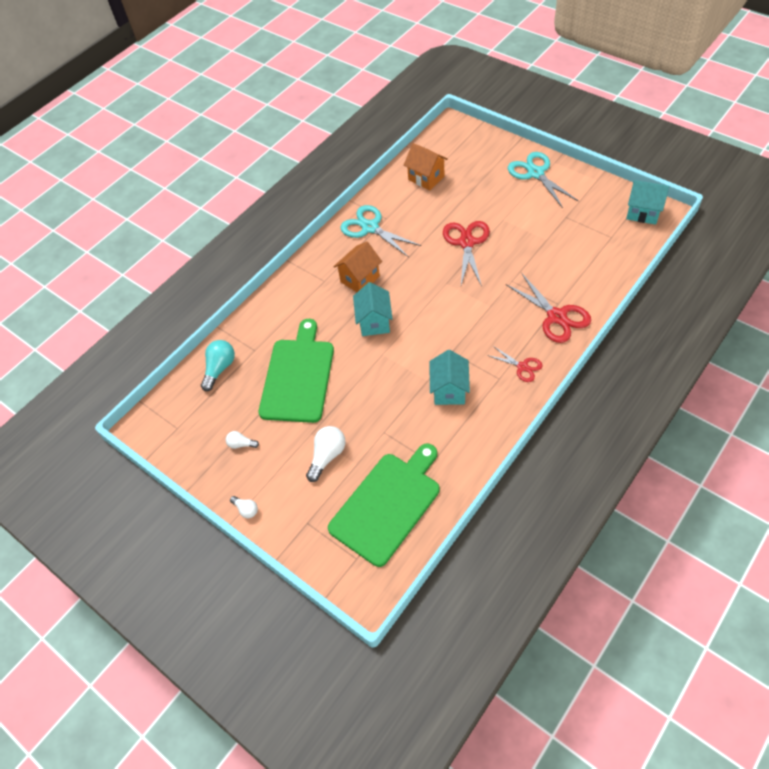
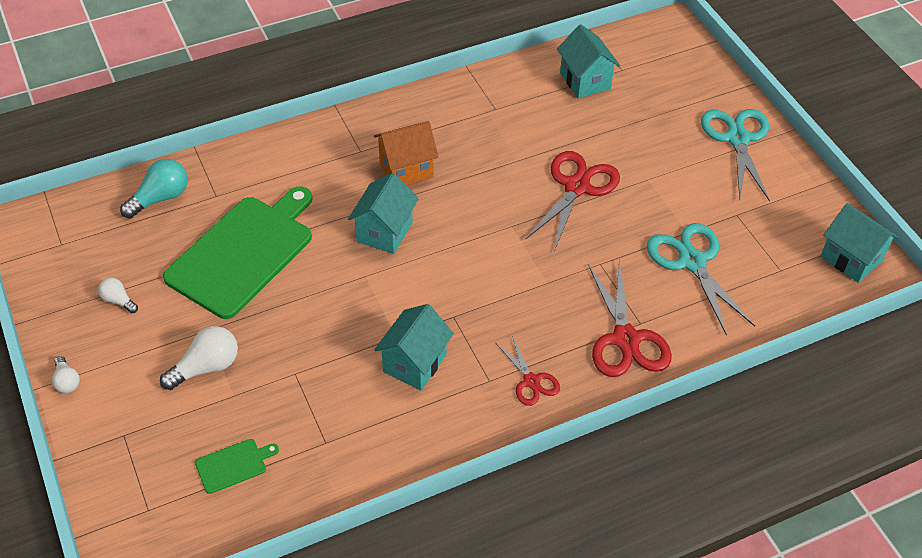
camera: 20 degrees right, 5 degrees down
green cutting board [328,444,440,567] -> green cutting board [195,439,279,494], size x0.41
turquoise scissors [340,205,421,257] -> turquoise scissors moved to [647,223,755,335]
orange house [404,143,448,190] -> turquoise house [557,24,620,98]

